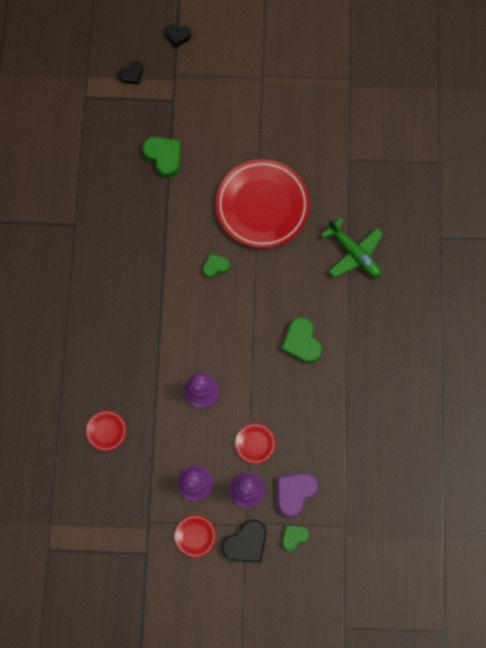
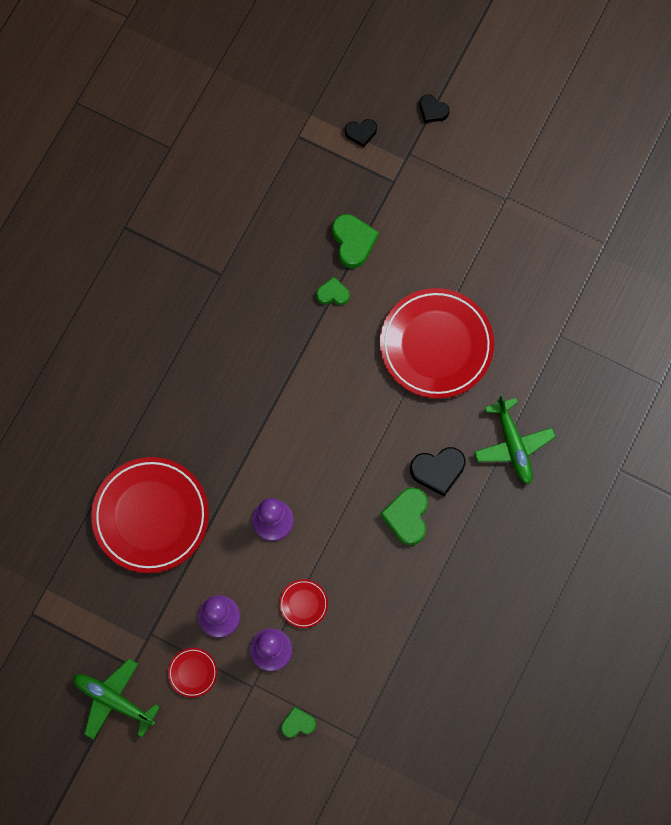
camera: 25 degrees right, 0 degrees up
red plate [86,410,127,451] -> red plate [91,457,209,573], size x2.43
green heart [203,253,230,278] -> green heart moved to [316,277,350,305]
black heart [222,520,266,563] -> black heart moved to [410,447,466,497]
purple heart [277,473,318,517] -> none
none -> green plane [73,658,160,740]

